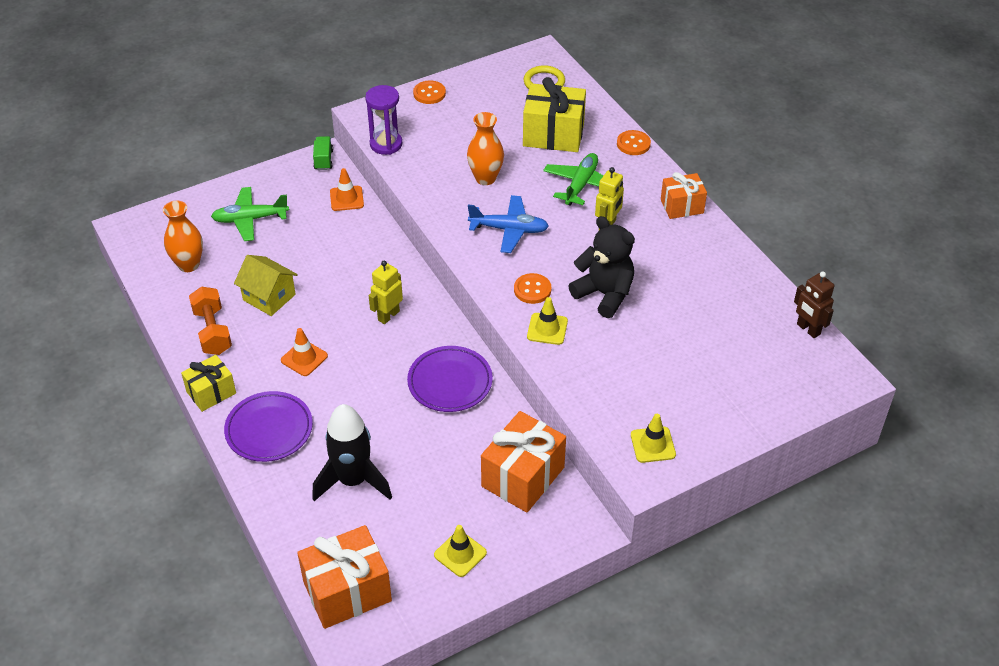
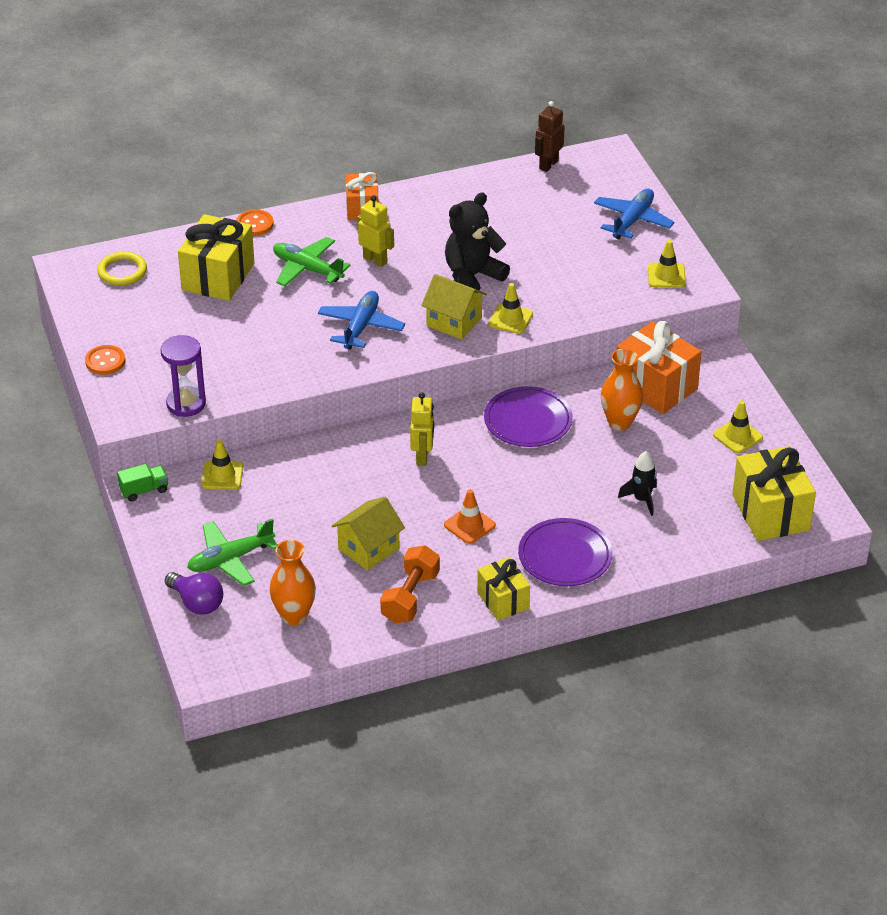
camera: 80 degrees left, 5 degrees down
orange dumbbell [189,287,232,355] -> orange dumbbell turned 60 degrees counterclockwise [380,545,440,623]
green plane [211,187,289,241] -> green plane turned 60 degrees clockwise [187,518,278,586]
orange gift [297,525,392,629] -> yellow gift [732,446,816,541]
black rocket [312,404,392,501] -> black rocket [618,451,657,516], size x0.54
green truck [313,136,333,170] -> green truck turned 150 degrees clockwise [117,464,168,502]
orange traffic cone [330,168,364,211] -> yellow traffic cone [201,440,243,490]
yellow robot [369,261,403,324] -> yellow robot turned 135 degrees counterclockwise [410,392,434,466]
orange vase [467,112,504,185] -> orange vase moved to [601,348,643,430]
orange button [514,273,551,304] -> yellow house [421,274,487,340]
brown robot [794,271,834,338] -> brown robot turned 150 degrees clockwise [535,101,565,172]
none -> purple light bulb [165,572,223,615]
none -> blue plane [594,189,674,239]

